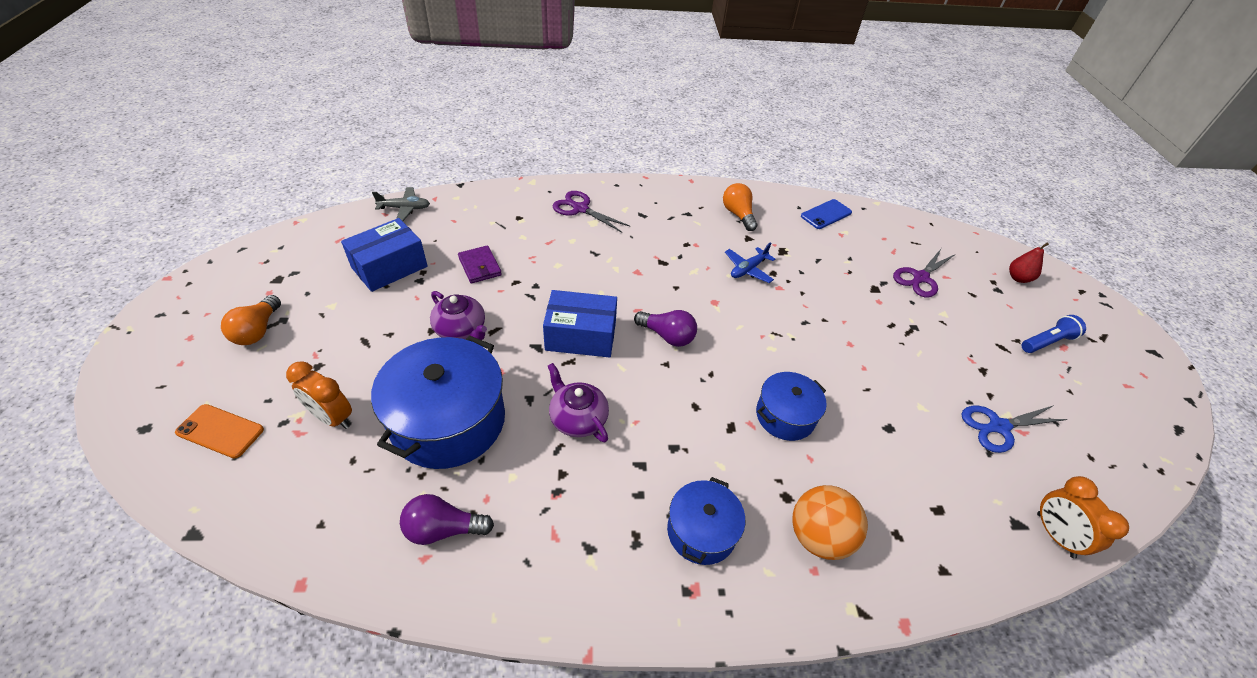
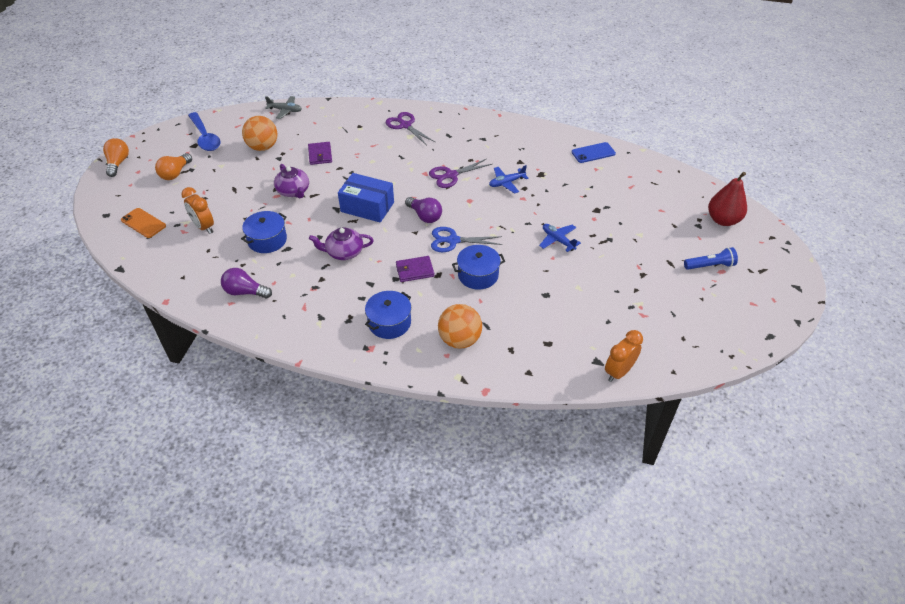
camera: 20 degrees right, 0 degrees up
blue box [341,218,428,292] -> orange ball [242,116,277,151]
blue pot [371,335,505,469] -> blue pot [241,211,287,253], size x0.56
purple teapot [548,363,609,442] -> purple teapot turned 75 degrees counterclockwise [309,227,374,260]
orange light bulb [723,183,758,231] -> orange light bulb moved to [103,138,129,177]
purple scissors [893,249,954,298] -> purple scissors moved to [429,159,492,188]
blue scissors [961,405,1068,453] -> blue scissors moved to [431,227,502,252]
red pear [1009,242,1049,283] -> red pear [708,172,747,226], size x1.64
orange clock [1037,476,1129,558] -> orange clock turned 45 degrees clockwise [605,330,643,382]
none -> blue spoon [188,112,221,151]
none -> purple wallet [396,256,434,282]
none -> blue plane [539,224,581,252]

